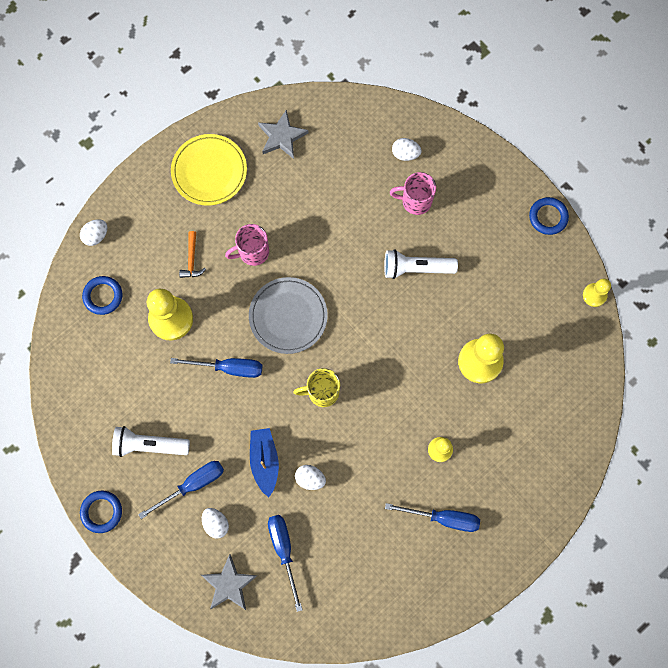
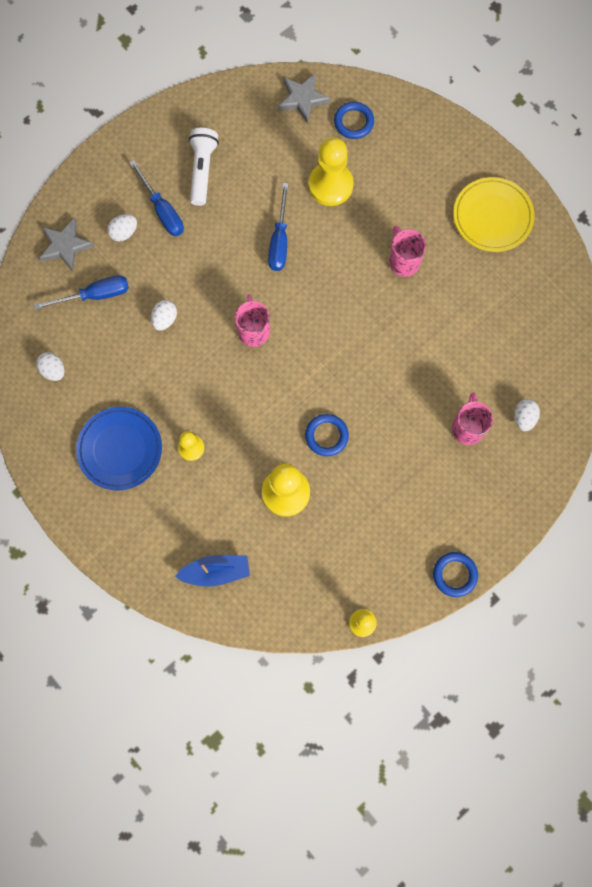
camera: 90 degrees right, 0 degrees up
white egg [80,219,107,246] -> white egg moved to [36,352,65,381]
blue ring [80,490,122,533] -> blue ring moved to [305,414,349,456]
orange hammer [179,231,206,278] -> none
grey plate [249,277,328,354] -> none
blue boat [250,428,279,497] -> blue boat moved to [175,555,250,587]
grey star [258,110,308,159] -> grey star moved to [278,73,331,123]
yellow mug [293,368,340,407] -> pink mug [235,294,270,347]
white flashlight [384,249,458,279] -> none
blue screwdriver [385,503,480,532] -> blue plate [76,407,162,490]

